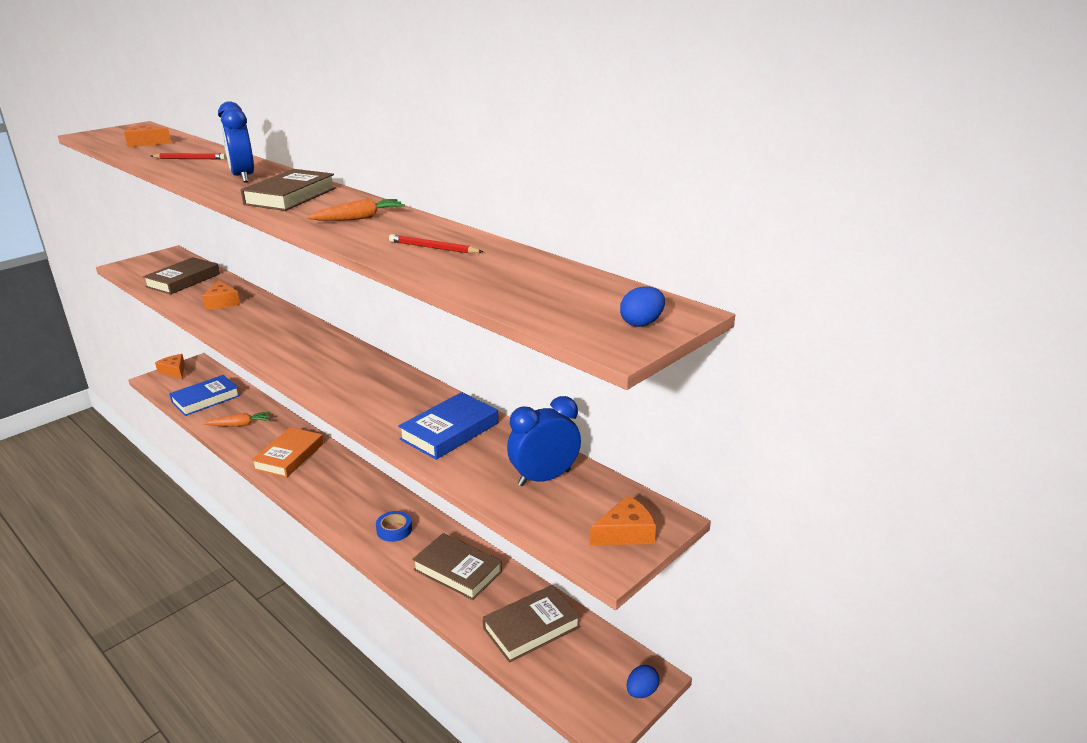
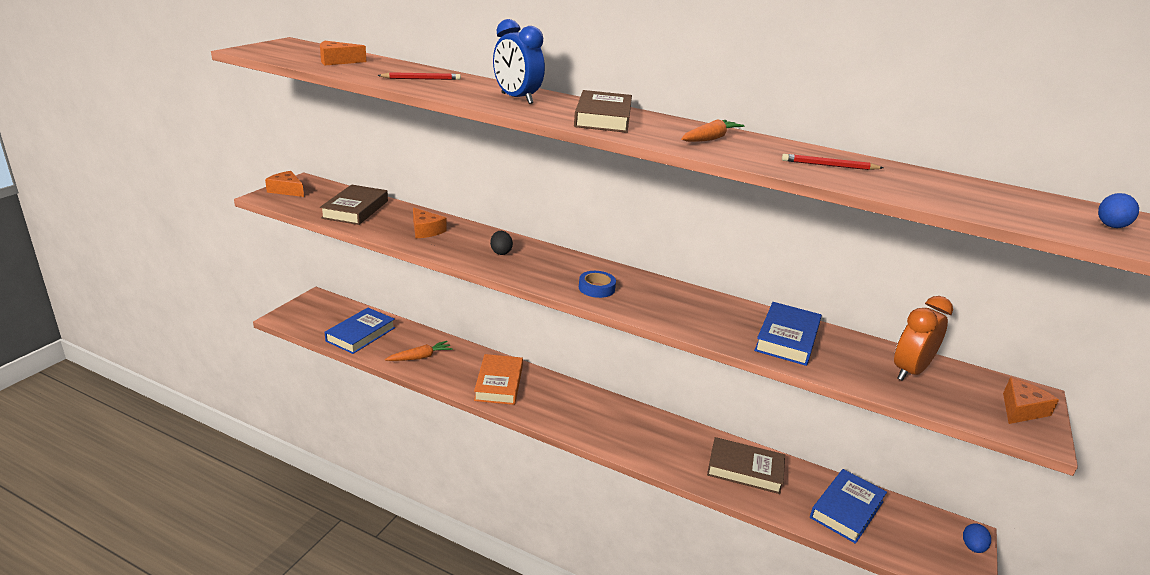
camera: 20 degrees left, 0 degrees up
orange cheese [155,354,185,379] -> orange cheese moved to [265,171,304,197]
blue tape [376,511,412,542] -> blue tape moved to [579,271,616,298]
brown book [483,585,580,663] -> blue book [810,469,887,544]
blue clock [507,396,581,486] -> orange clock [894,296,953,381]
none -> black egg [490,231,513,255]

